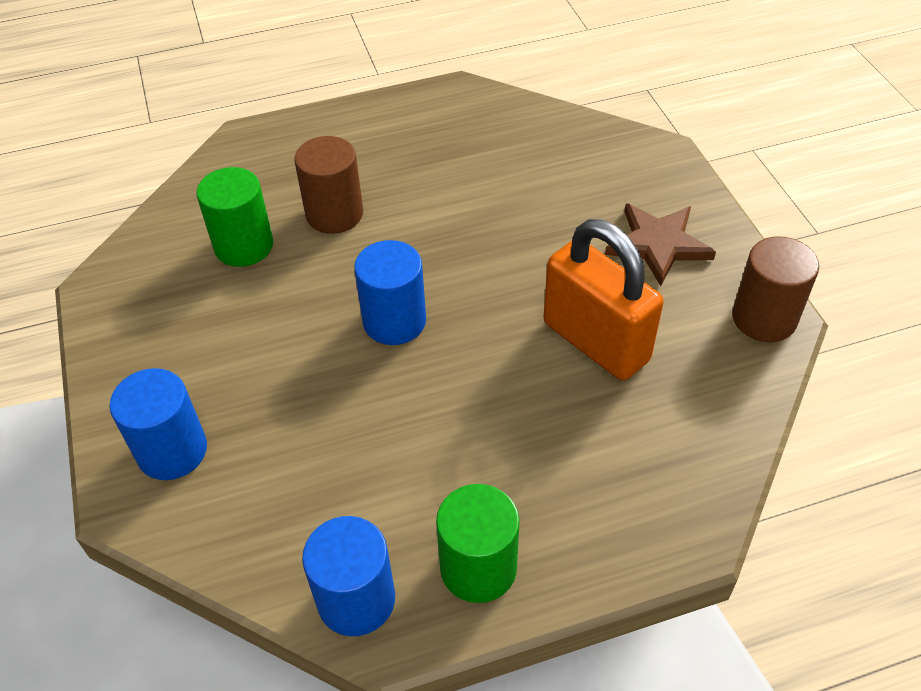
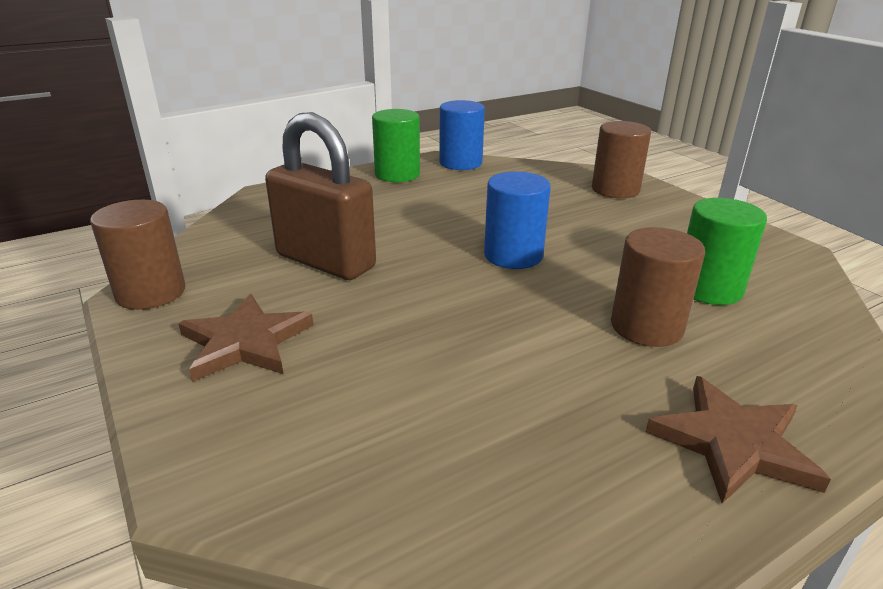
camera: 165 degrees right, 20 degrees down
blue cylinder [109,368,207,480] -> brown cylinder [592,121,651,198]
orange padlock [543,219,664,380] -> brown padlock [265,112,376,280]
none -> brown star [646,376,831,504]

